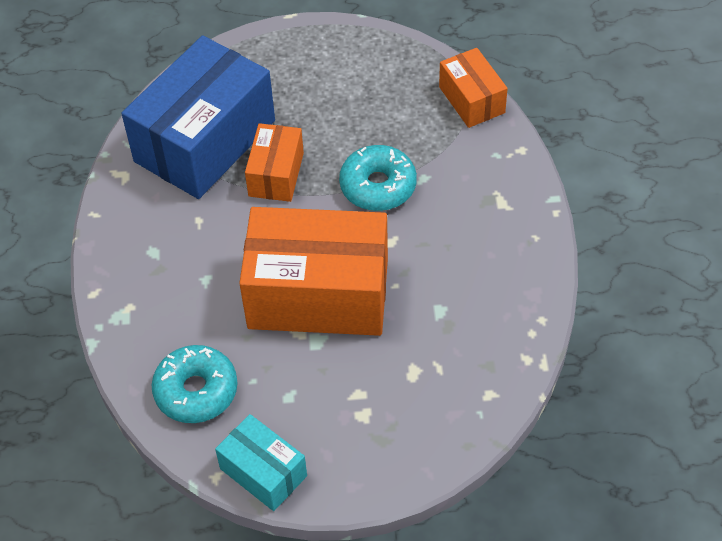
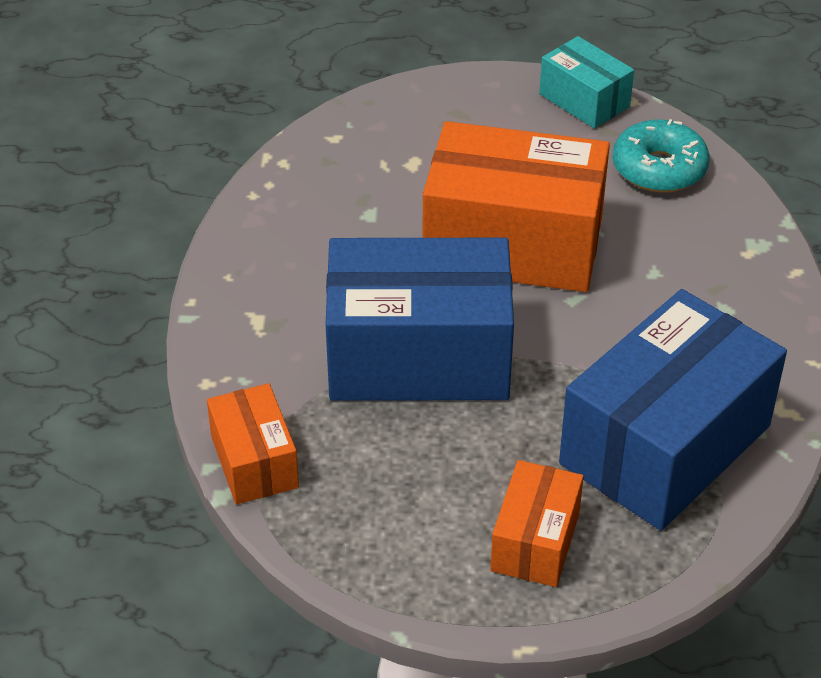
camera: 175 degrees left, 10 degrees down
orange box [245,123,304,202] -> orange box moved to [490,460,584,587]
turquoise donut [339,145,417,211] -> blue box [326,238,514,401]

